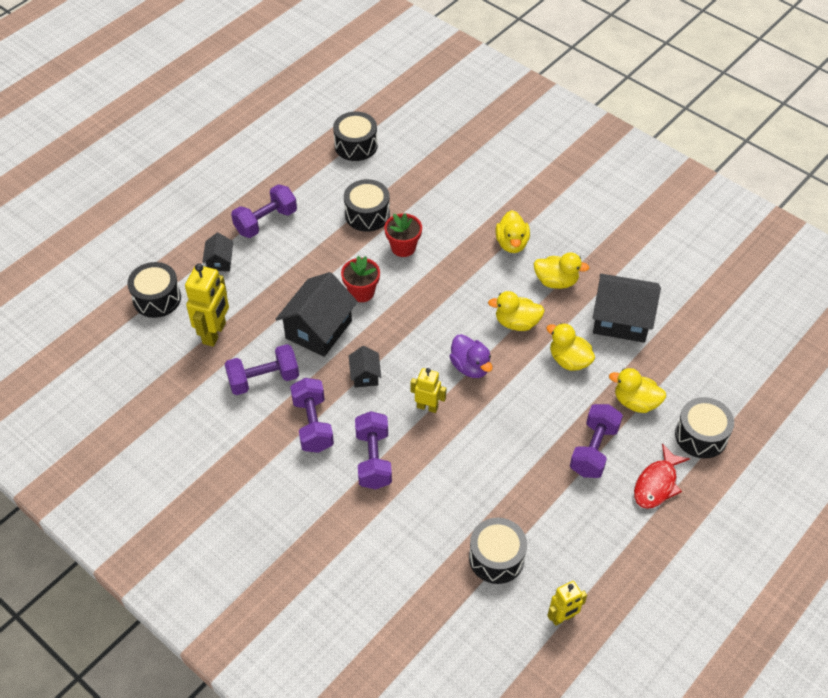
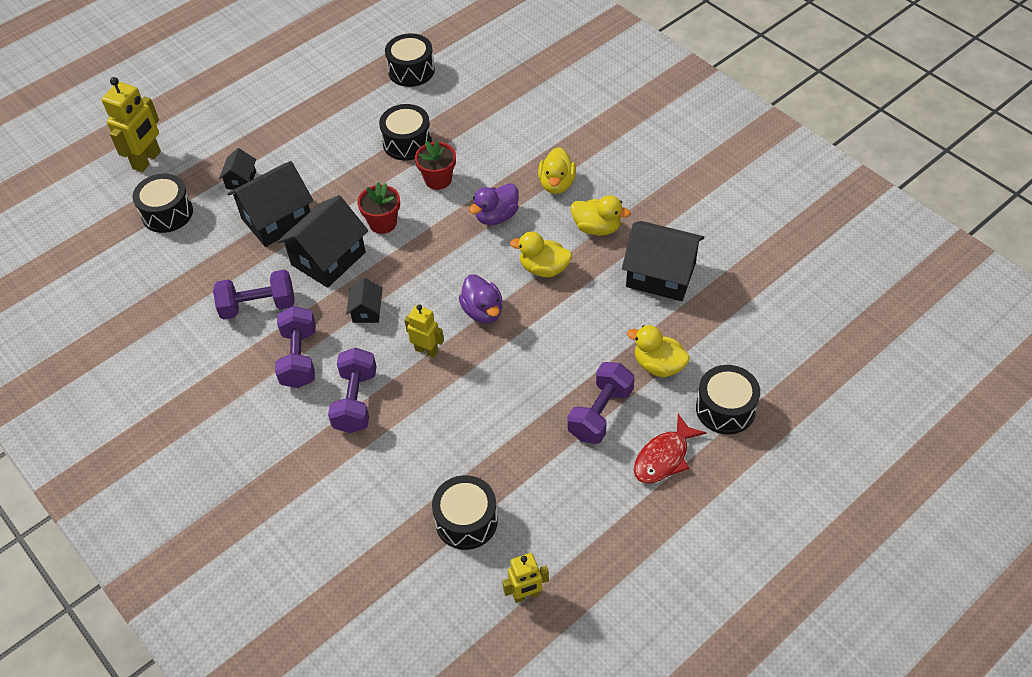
camera: 10 degrees right, 0 degrees up
yellow robot [185,264,229,347] -> yellow robot moved to [102,77,161,172]
purple dumbbell [231,184,297,238] -> none
yellow duck [546,323,595,371] -> none
none -> black house [227,161,313,247]
none -> purple duck [469,183,519,225]

